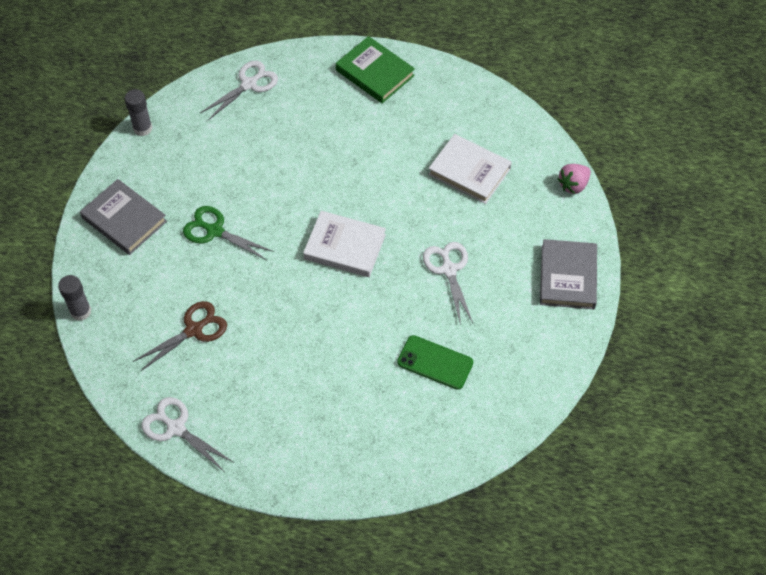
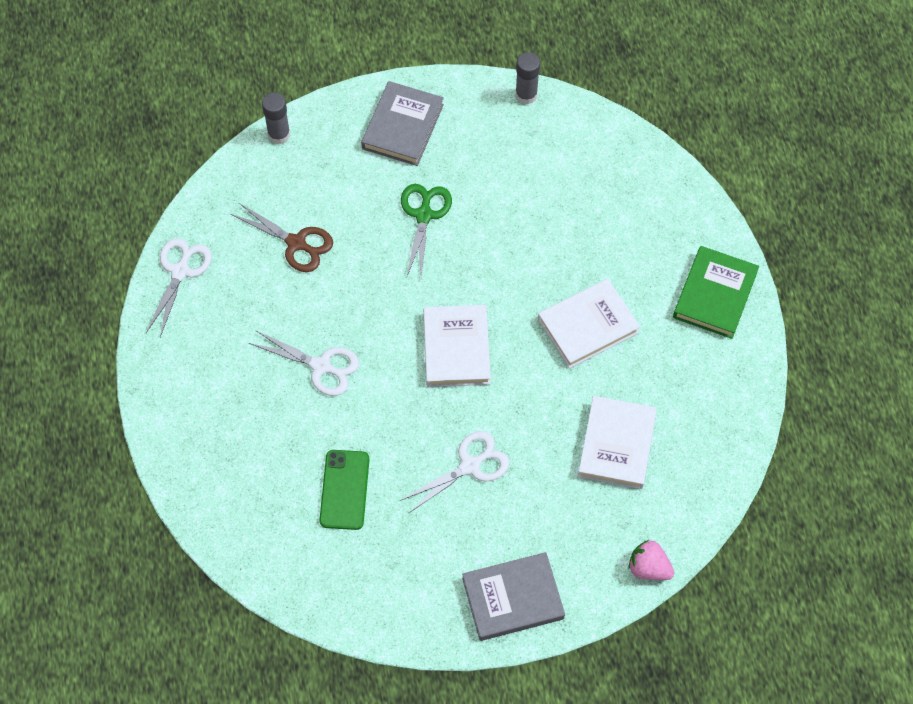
camera: 70 degrees right, 5 degrees up
white scissors [200,61,278,120] -> white scissors moved to [249,330,359,396]
none -> white book [538,279,640,369]

